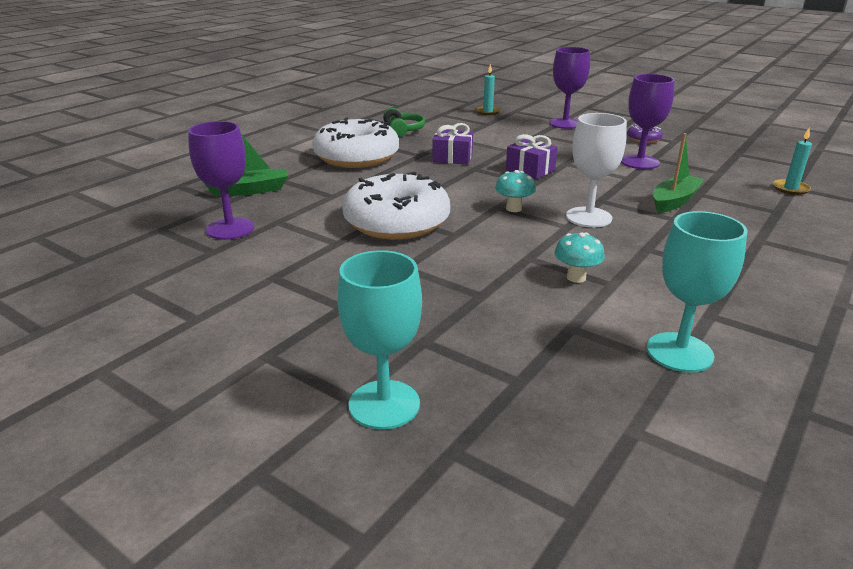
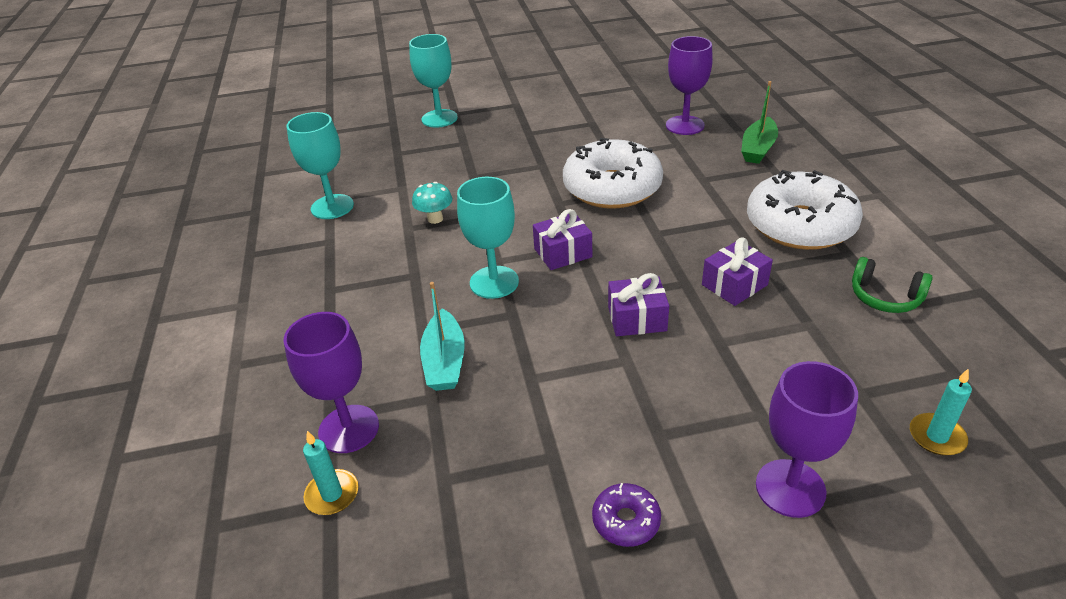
camera: 135 degrees right, 10 degrees up
turquoise mushroom [495,170,536,212] -> purple gift [533,209,592,270]
white goblet [566,113,627,227] -> turquoise goblet [457,177,519,299]
purple goblet [621,74,675,169] -> purple goblet moved to [283,312,379,453]
green boat [653,133,705,213] -> turquoise boat [420,282,465,391]

